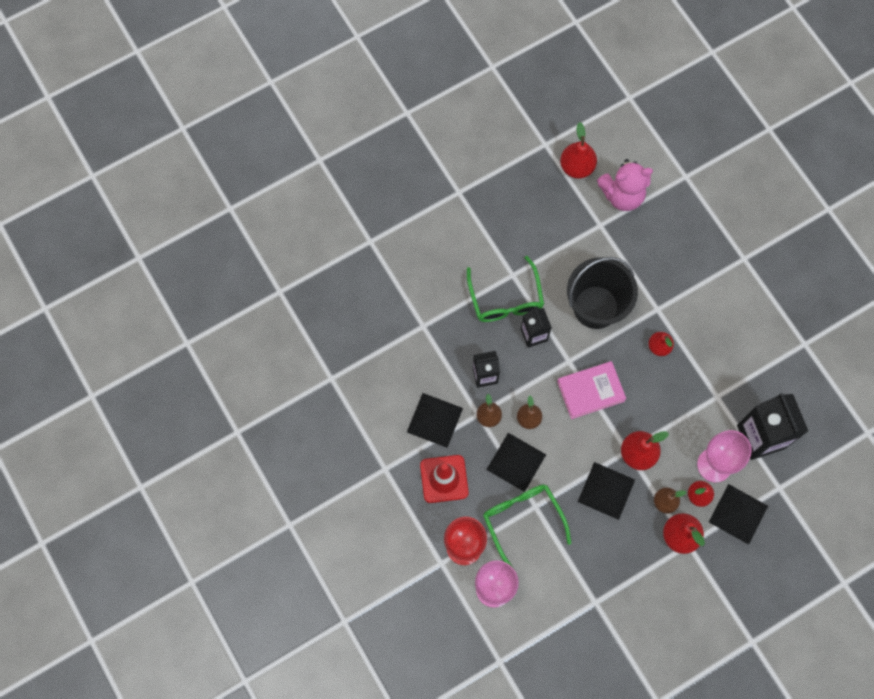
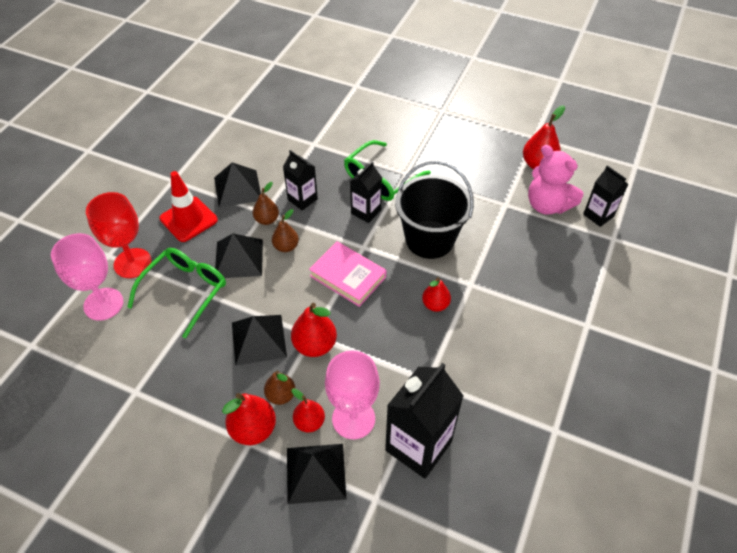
camera: 55 degrees right, 20 degrees down
none -> black carton [583,165,628,227]

